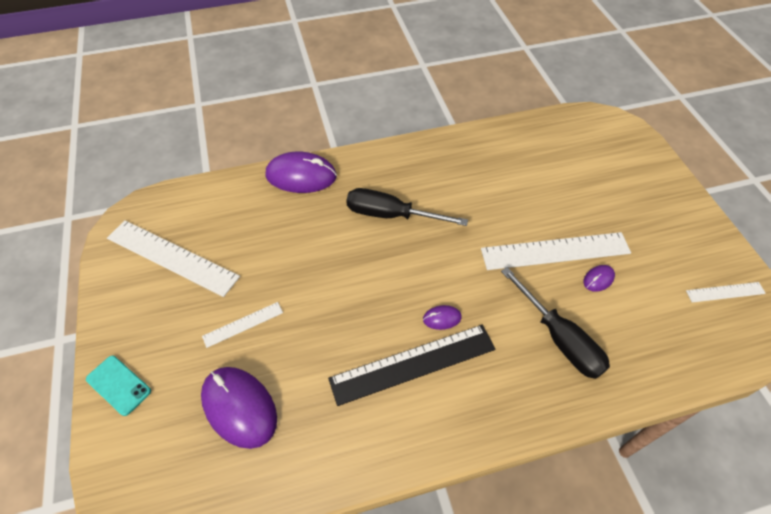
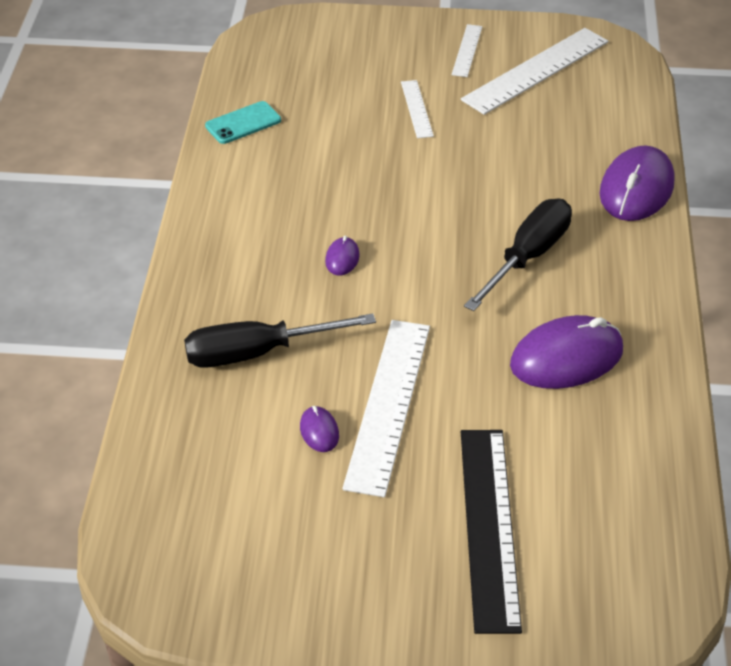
camera: 110 degrees right, 10 degrees down
turquoise phone [86,356,151,416] -> turquoise phone moved to [205,101,281,144]
purple mouse [201,367,277,449] -> purple mouse moved to [510,315,623,389]
black ruler [328,325,495,406] -> black ruler moved to [461,430,522,634]
white ruler [686,282,766,303] -> white ruler moved to [452,24,482,77]

